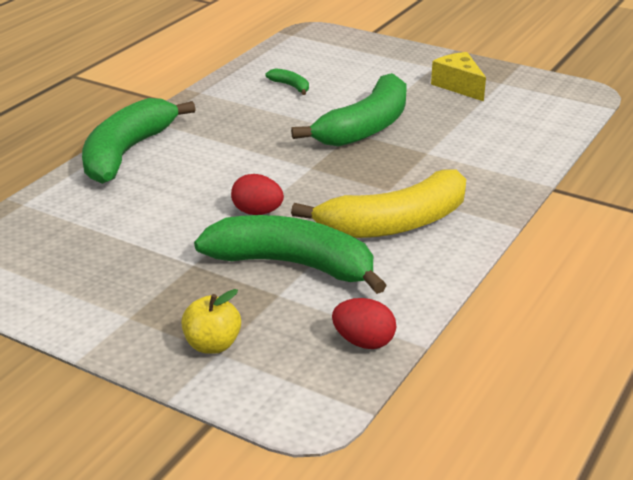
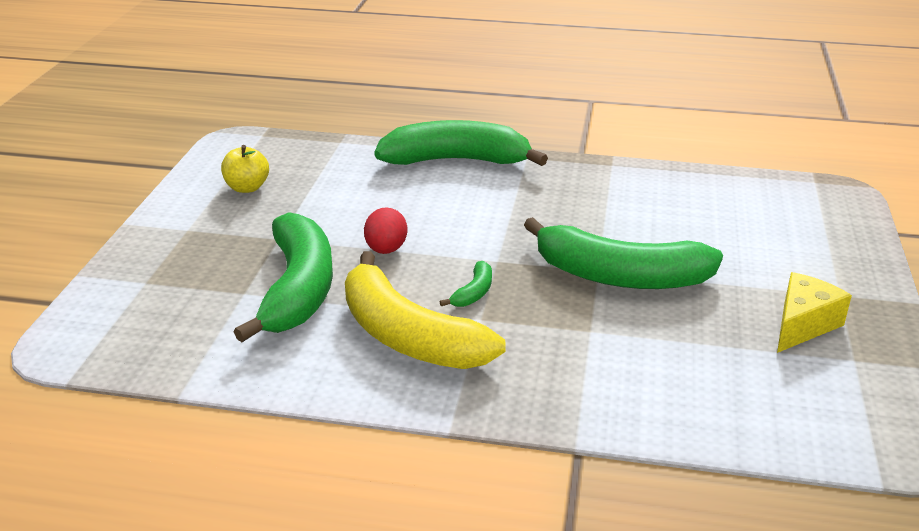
camera: 70 degrees right, 0 degrees up
yellow apple [181,289,241,354] -> yellow apple moved to [221,145,269,193]
green banana [266,68,309,95] -> green banana moved to [440,261,492,307]
red egg [332,298,396,349] -> none

